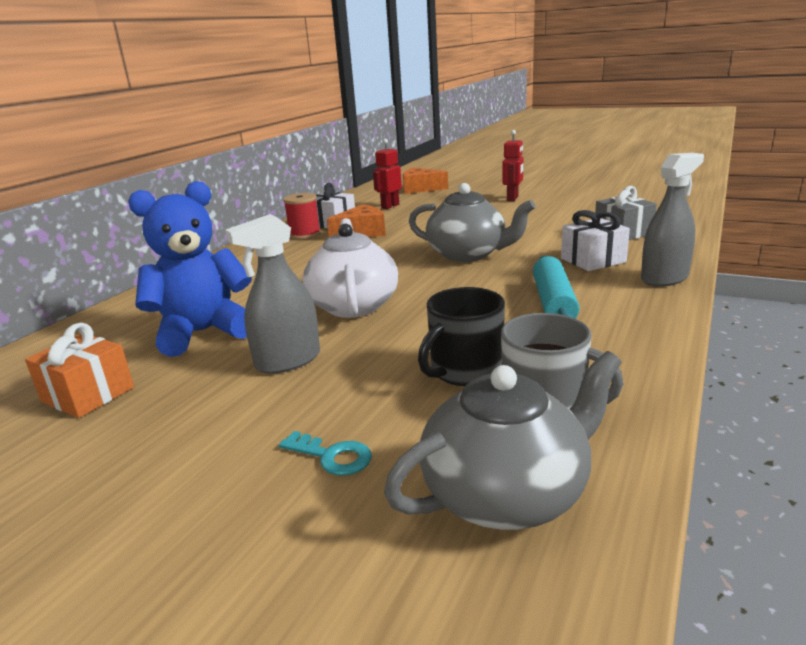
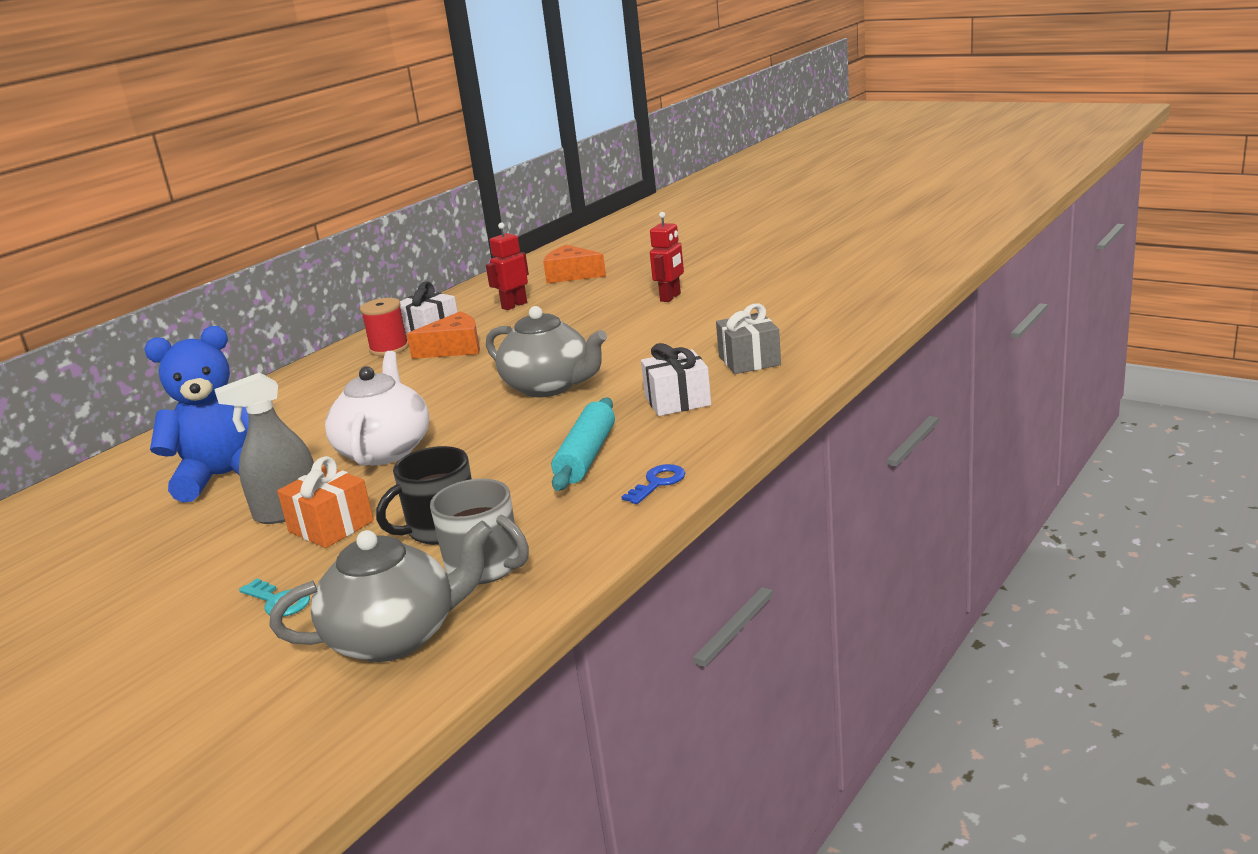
camera: 10 degrees right, 0 degrees up
orange gift [25,323,134,418] -> orange gift moved to [277,456,374,548]
grey spray bottle [641,153,704,287] -> none
none -> blue key [622,464,685,504]

